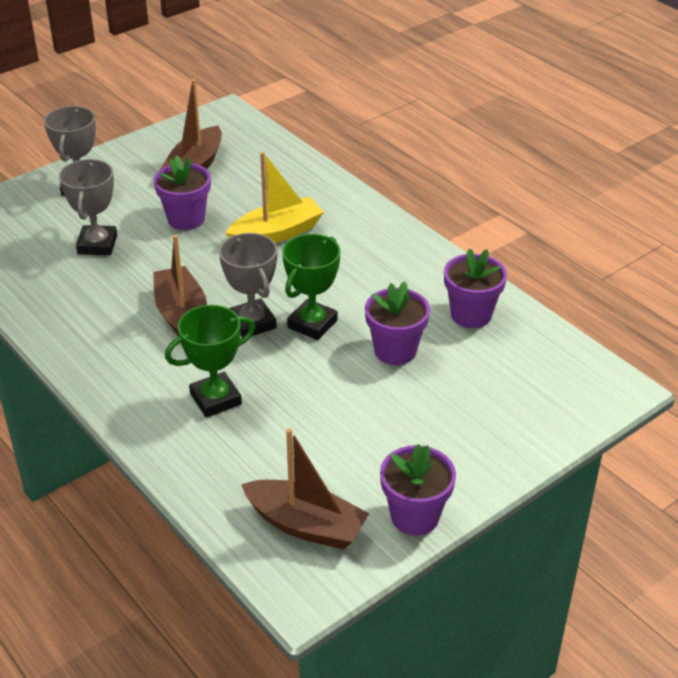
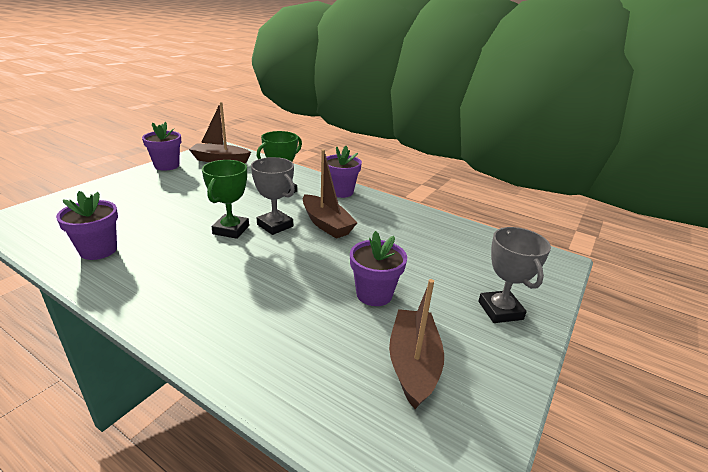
camera: 160 degrees right, 10 degrees down
grey trophy [59,159,117,255] -> none
yellow boat [226,152,324,243] -> none
purple flower pot [365,281,430,365] -> purple flower pot moved to [326,146,362,198]

